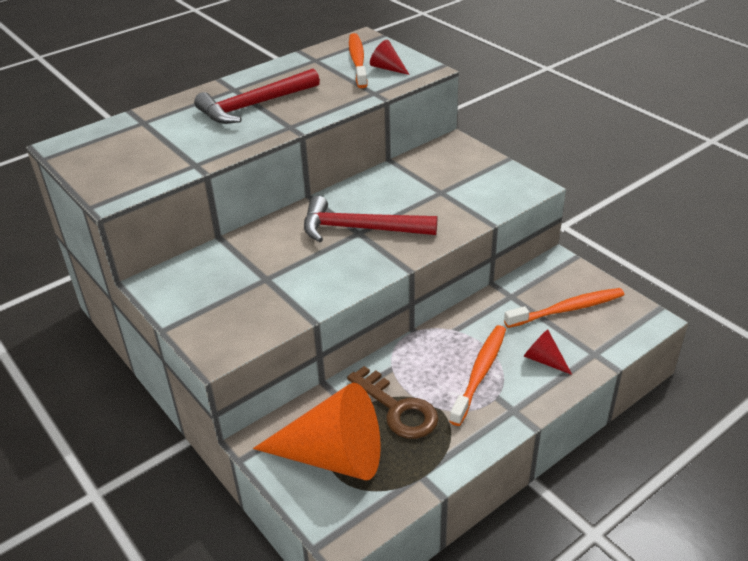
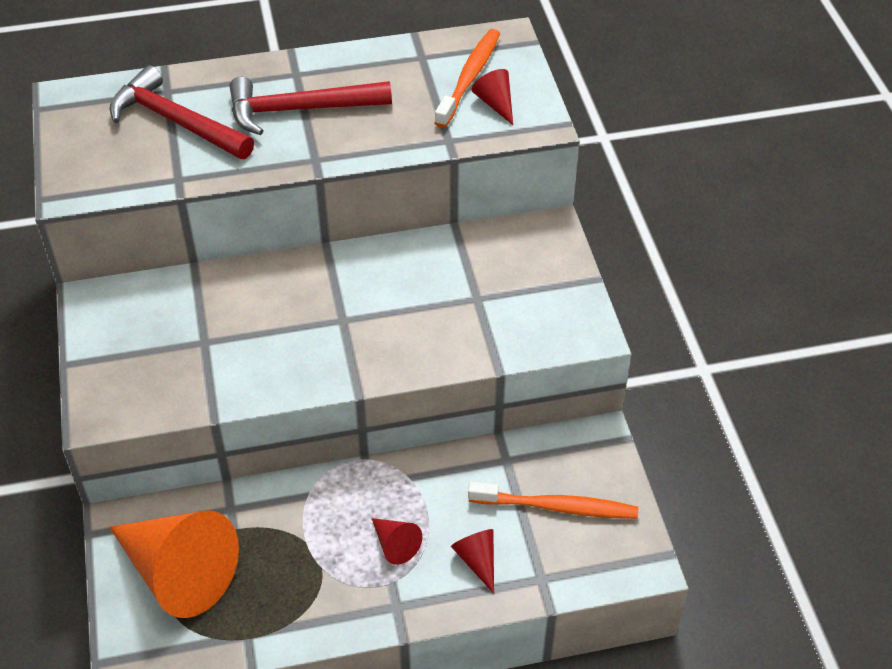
camera: 25 degrees right, 10 degrees up
red hammer [304,196,437,242] -> red hammer moved to [110,65,254,159]
brown key [347,366,438,439] -> none
orange toothbrush [449,325,506,426] -> red cone [372,518,422,565]

